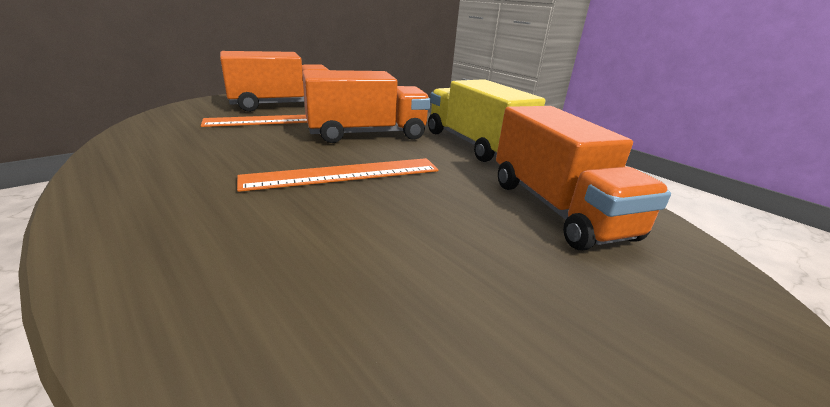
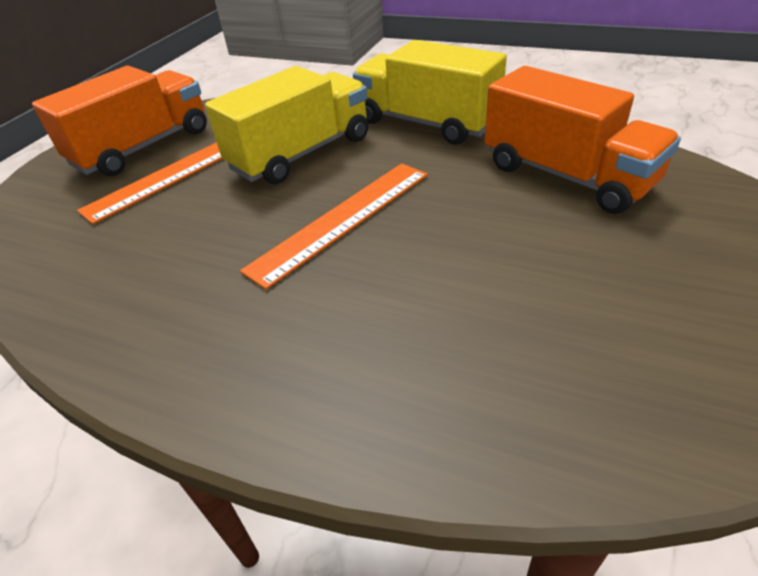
camera: 20 degrees left, 15 degrees up
orange truck [302,70,431,143] -> yellow truck [205,66,368,184]

